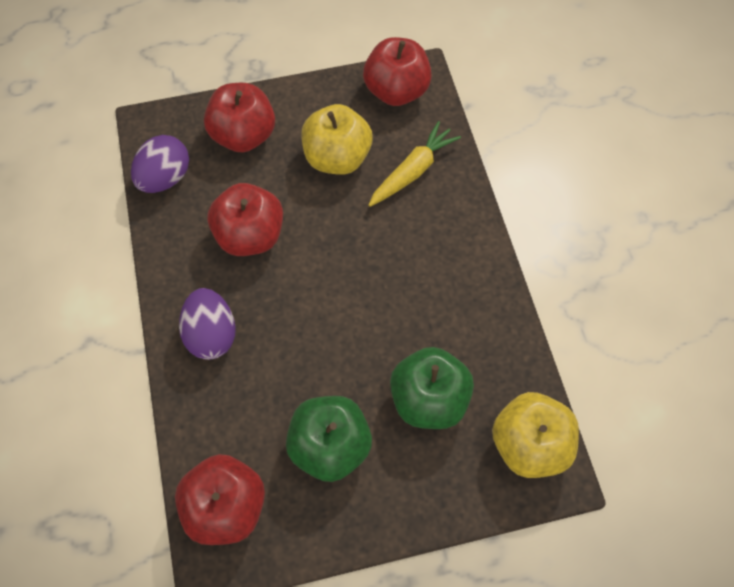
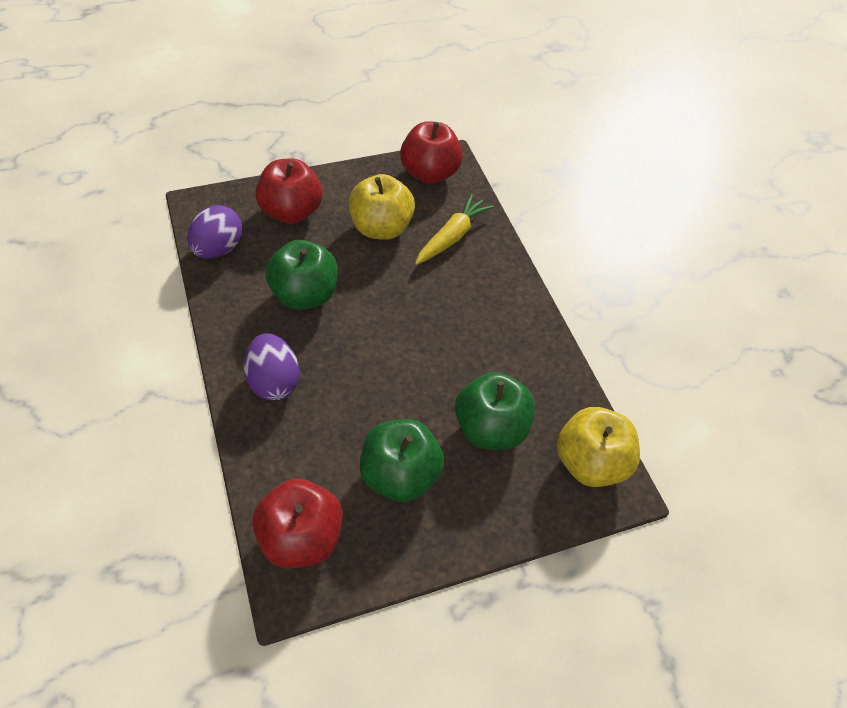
camera: 10 degrees left, 10 degrees down
red apple [207,183,283,256] -> green apple [265,240,338,310]

